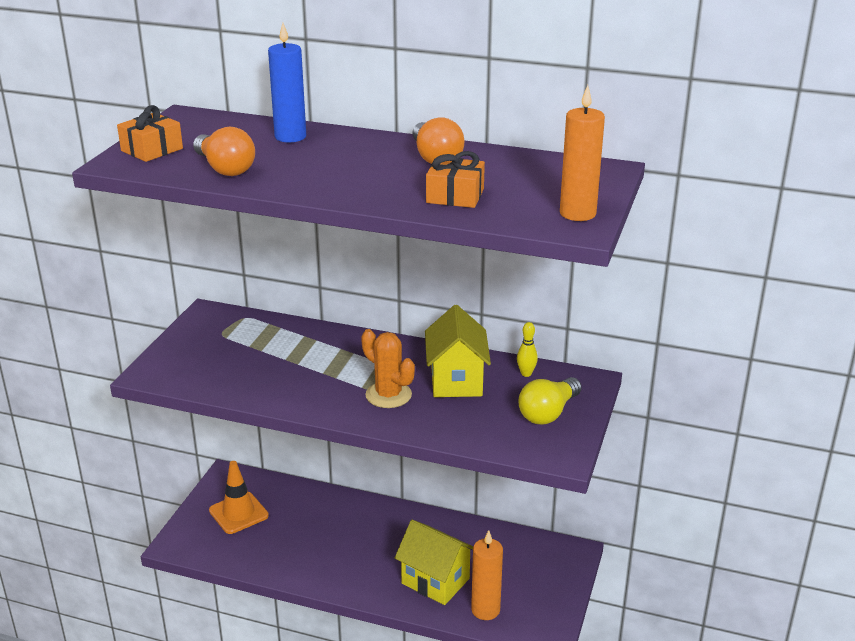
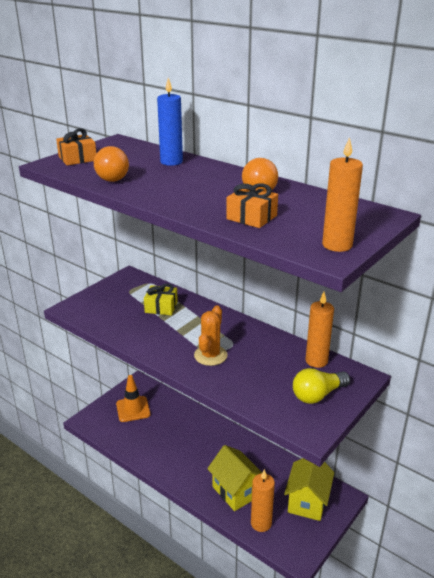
camera: 20 degrees right, 0 degrees up
orange cactus [361,329,415,408] -> orange cactus turned 45 degrees clockwise [194,306,228,366]
yellow house [425,305,491,397] -> yellow house moved to [284,458,334,521]
yellow bowling pin [517,322,538,377] -> orange candle [305,292,334,368]
none -> yellow gift [144,284,178,315]

